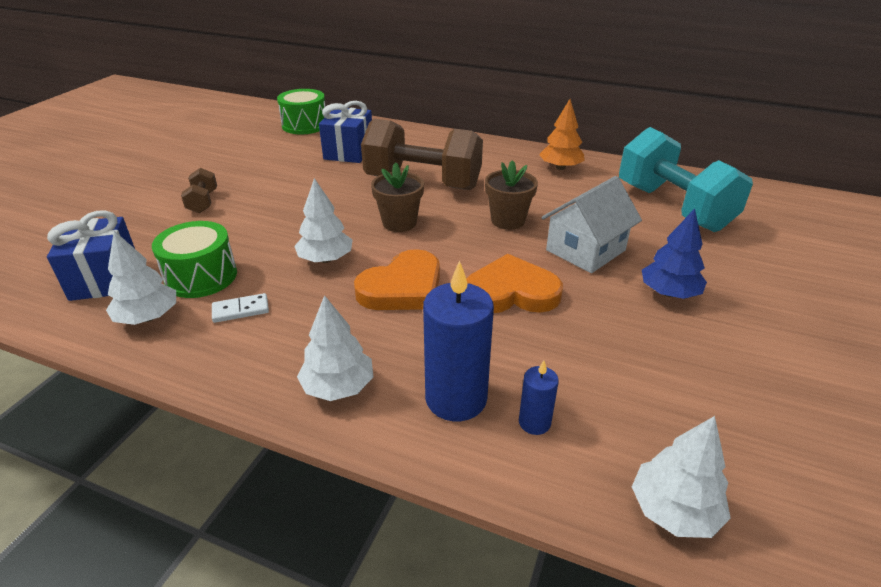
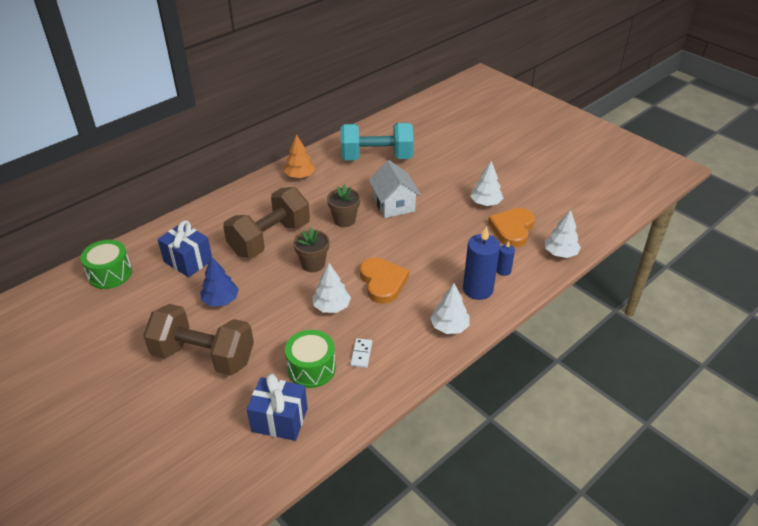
camera: 65 degrees left, 5 degrees up
white tree [106,231,176,325] -> white tree moved to [470,161,504,206]
brown dumbbell [181,168,217,213] -> brown dumbbell [143,304,254,376], size x2.35
orange heart [466,254,563,313] -> orange heart moved to [488,208,535,248]
blue tree [642,208,707,299] -> blue tree moved to [200,256,239,306]

